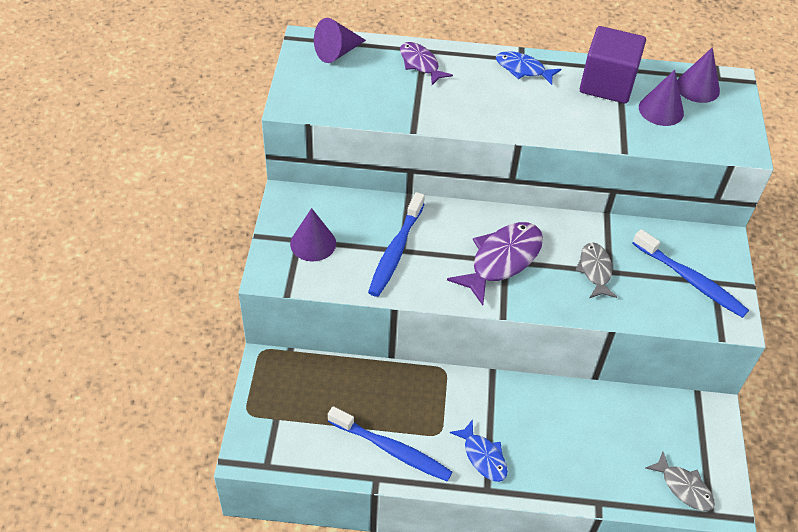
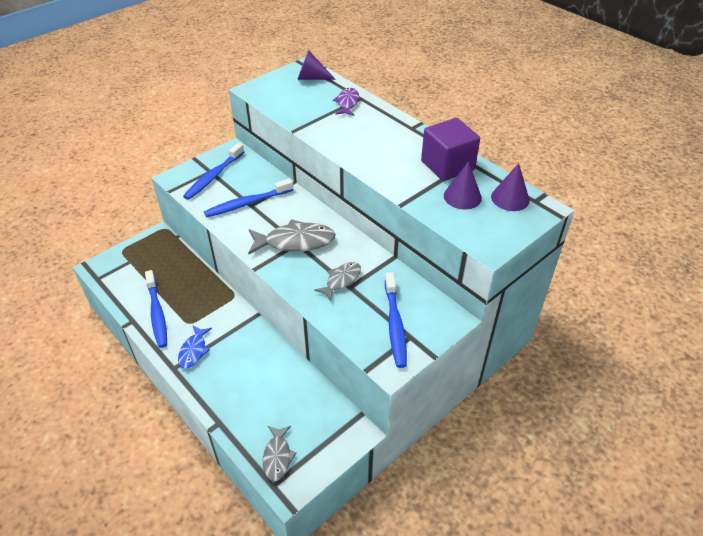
camera: 45 degrees right, 5 degrees down
purple cone [290,208,336,261] -> blue toothbrush [183,143,244,200]
purple fish [447,222,543,305] -> grey fish [248,219,336,255]
blue fish [496,51,561,85] -> none

